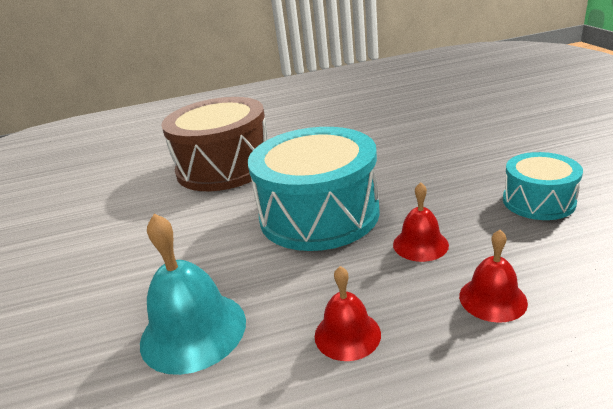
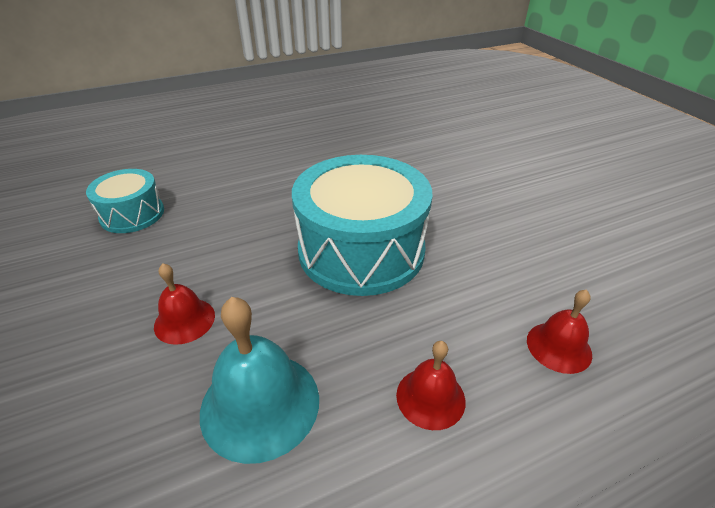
camera: 15 degrees left, 10 degrees up
brown drum [161,97,268,191] -> none
red bell [393,182,449,262] -> red bell moved to [154,263,215,345]
turquoise drum [503,152,583,220] -> turquoise drum moved to [86,169,164,233]

